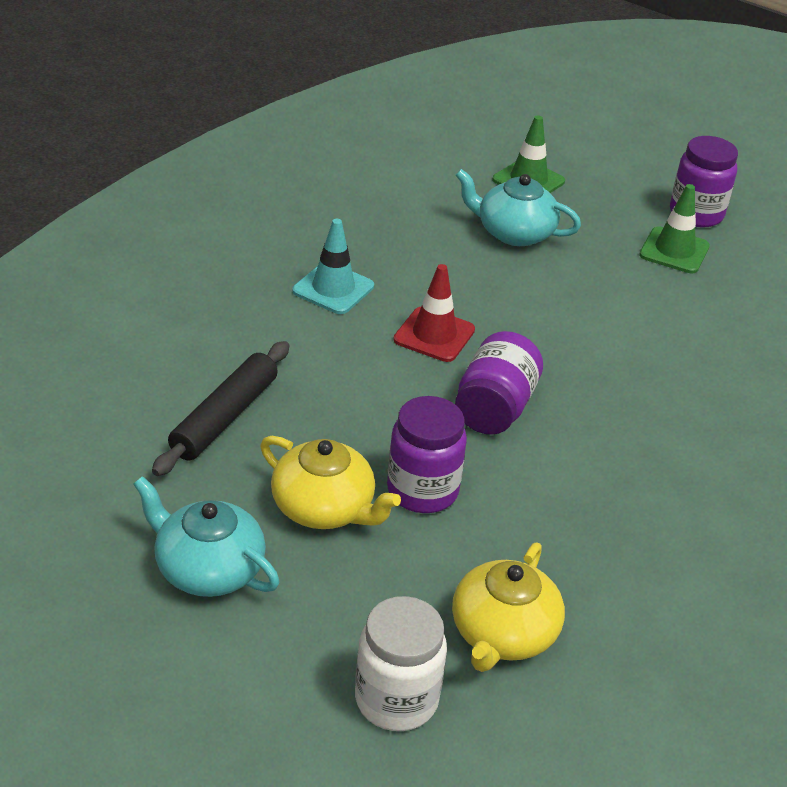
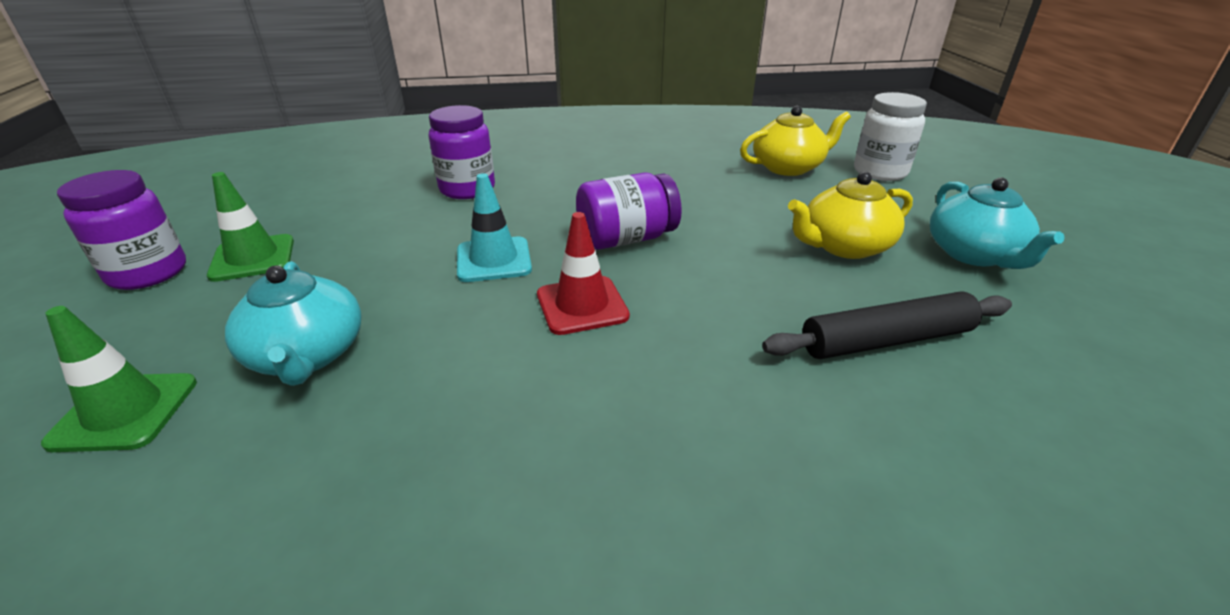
camera: 130 degrees left, 5 degrees down
yellow teapot [260,436,401,529] -> yellow teapot turned 105 degrees counterclockwise [788,171,913,259]
turquoise traffic cone [293,219,374,314] -> turquoise traffic cone moved to [457,173,532,282]
purple jar [387,396,467,513] -> purple jar moved to [429,105,495,199]

